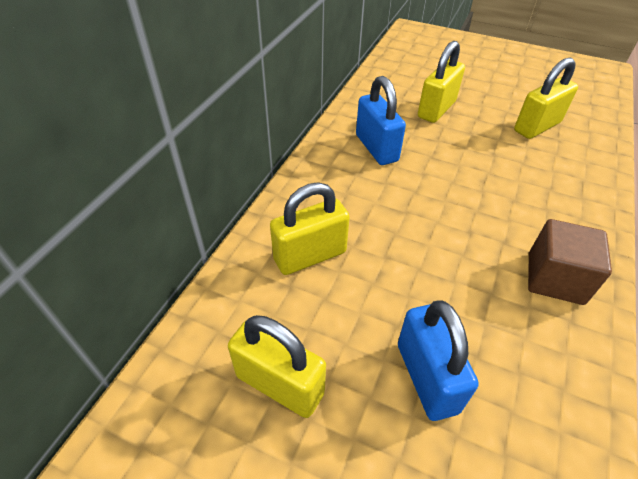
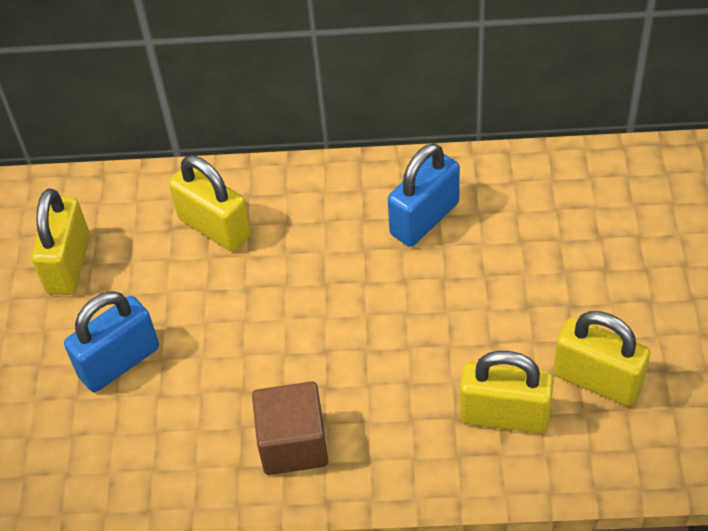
camera: 70 degrees right, 5 degrees up
yellow padlock [418,41,465,123] -> yellow padlock moved to [460,351,554,434]

